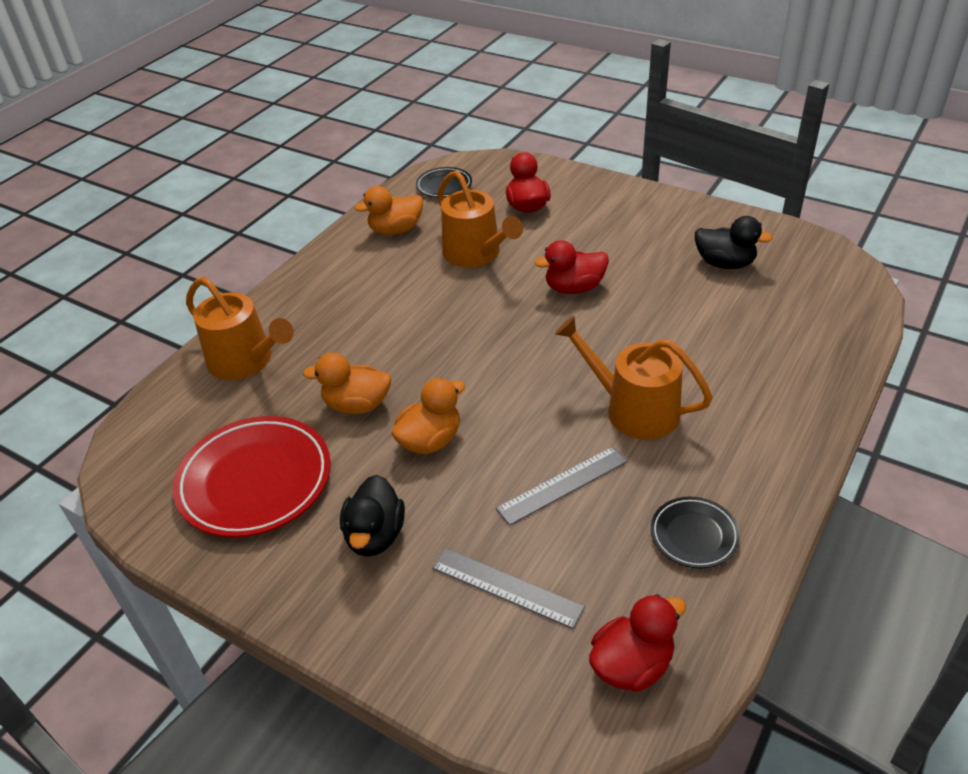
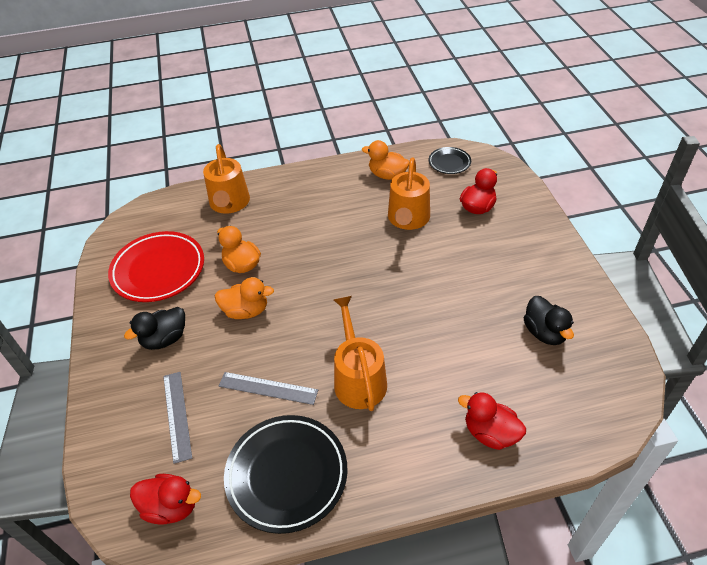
camera: 45 degrees right, 5 degrees up
red duck [534,240,609,294] -> red duck moved to [458,392,526,450]
black plate [651,497,740,569] -> black plate [224,415,348,534], size x1.94

